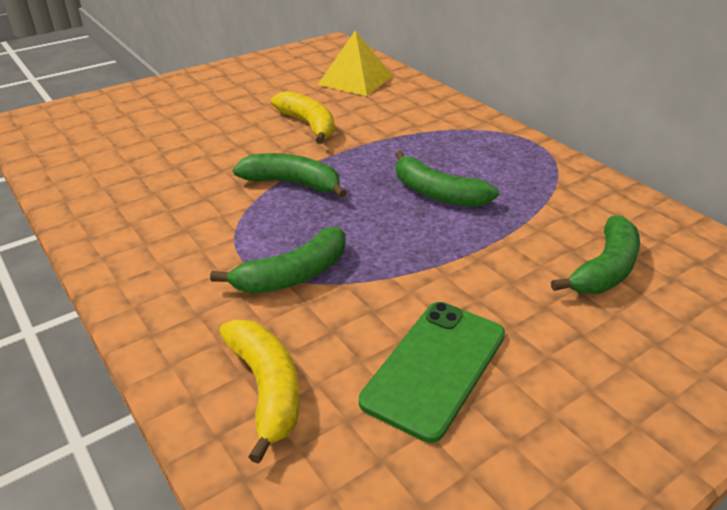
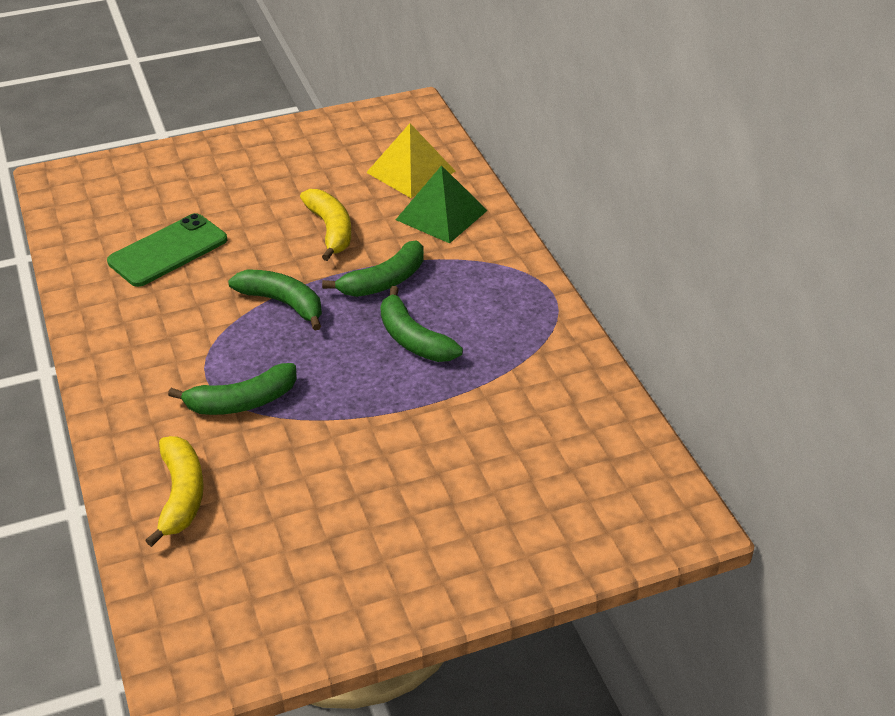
camera: 15 degrees right, 5 degrees up
green phone [359,302,505,443] -> green phone moved to [107,213,227,287]
green banana [551,216,640,294] -> green banana moved to [322,240,424,297]
none -> green pyramid [396,165,488,243]

